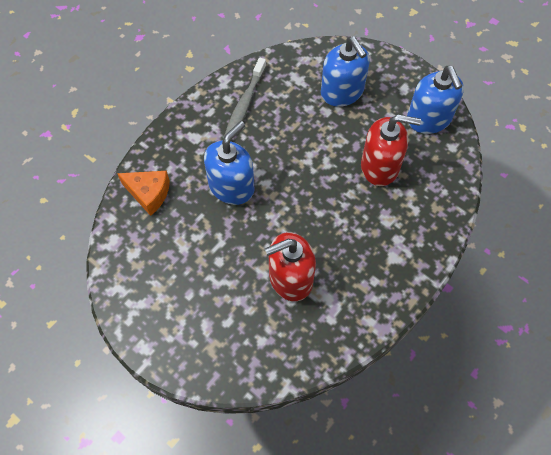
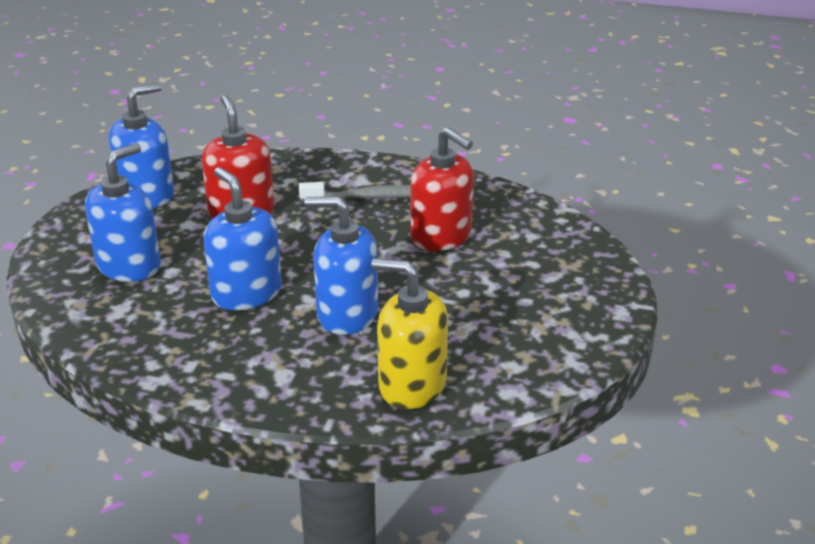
camera: 115 degrees left, 30 degrees down
orange cheese [117,171,170,216] -> yellow soap dispenser [371,258,448,409]
grey toothbrush [224,58,266,140] -> grey toothbrush moved to [299,182,410,202]
none -> blue soap dispenser [203,167,282,310]

